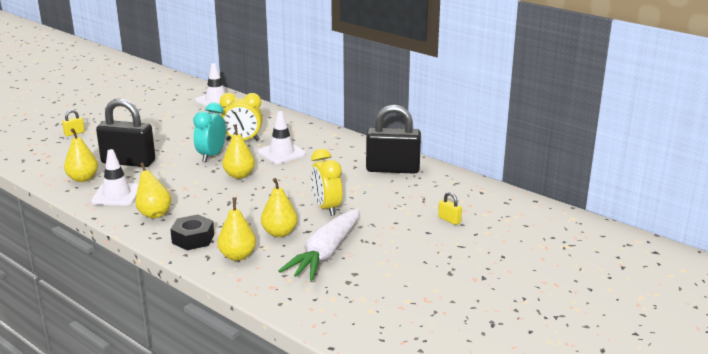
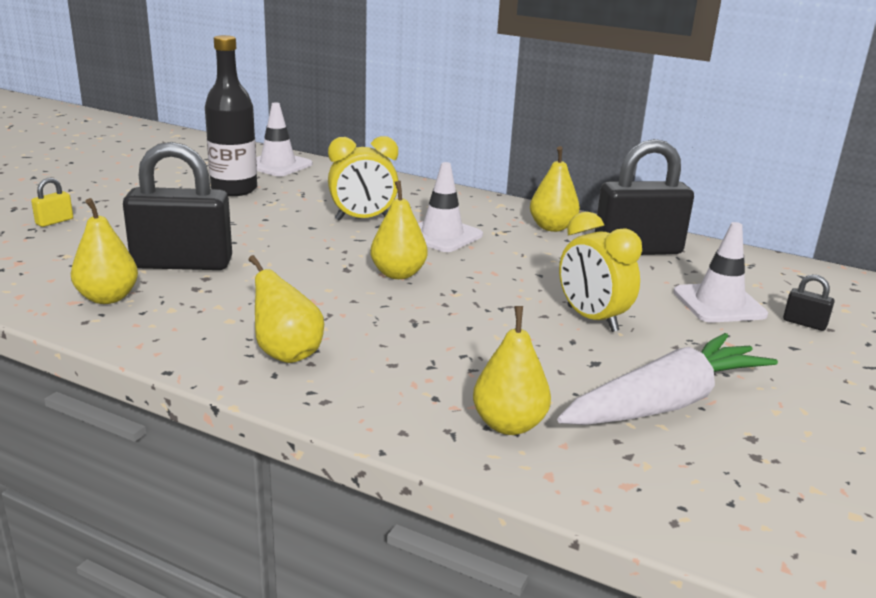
camera: 15 degrees left, 0 degrees up
white traffic cone [91,149,139,205] -> white traffic cone moved to [674,222,768,323]
black nut [170,215,214,250] -> none
turquoise clock [193,103,226,162] -> none
yellow pear [261,178,297,237] -> yellow pear moved to [530,146,580,232]
white carrot [278,209,360,281] -> white carrot turned 135 degrees counterclockwise [557,333,778,425]
yellow padlock [438,192,462,225] -> black padlock [783,275,834,331]
none -> black bottle [205,35,257,196]

